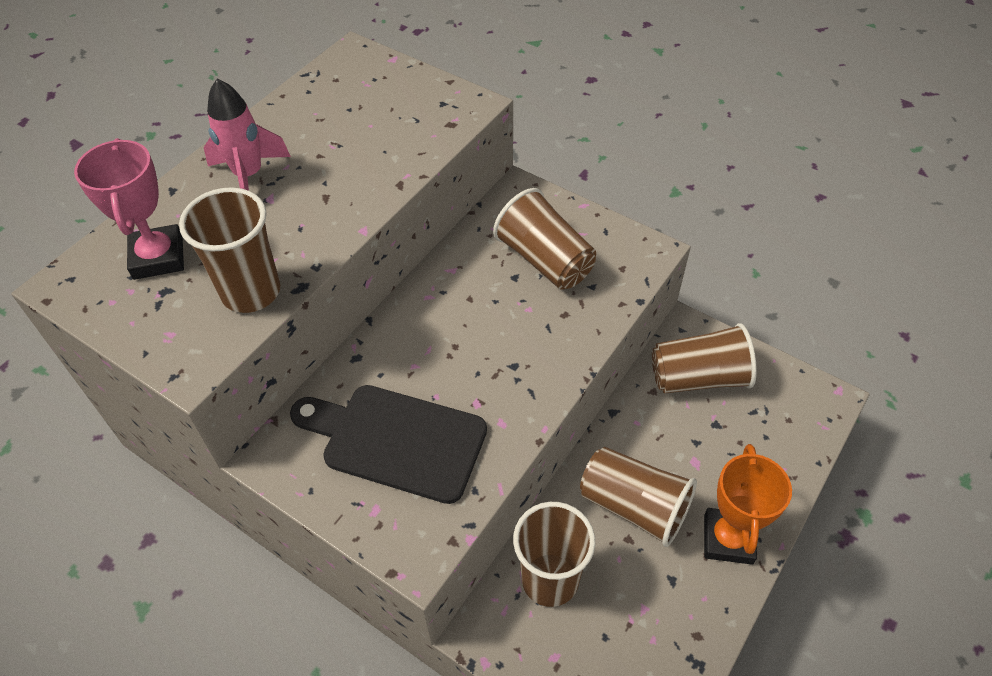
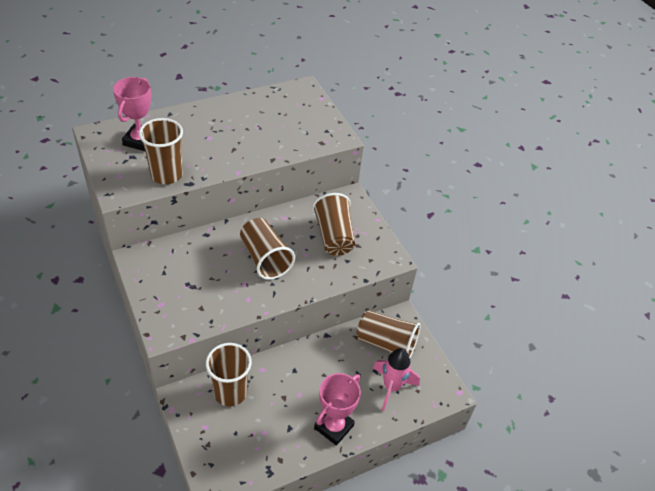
camera: 25 degrees right, 5 degrees down
pink rocket [204,79,291,191] -> pink rocket moved to [373,348,420,411]
black cutting board [290,385,487,504] -> none
brown cup [580,447,697,547] -> brown cup moved to [240,218,295,280]
orange trophy [704,444,792,565] -> pink trophy [314,373,361,446]

